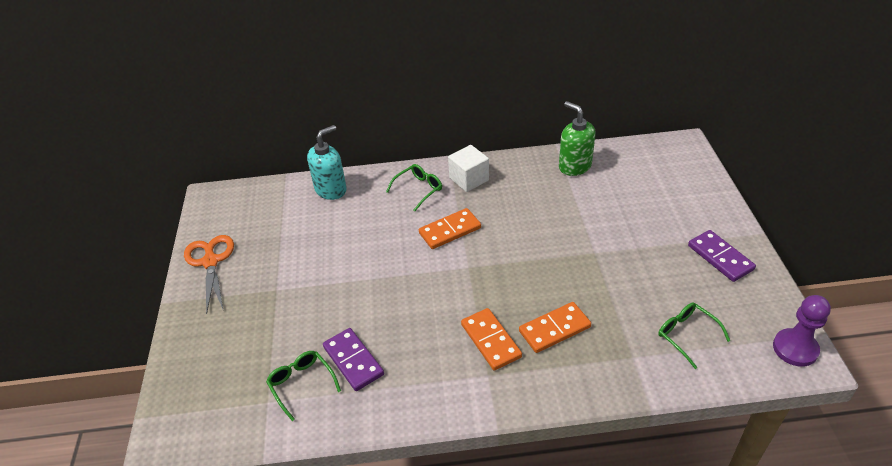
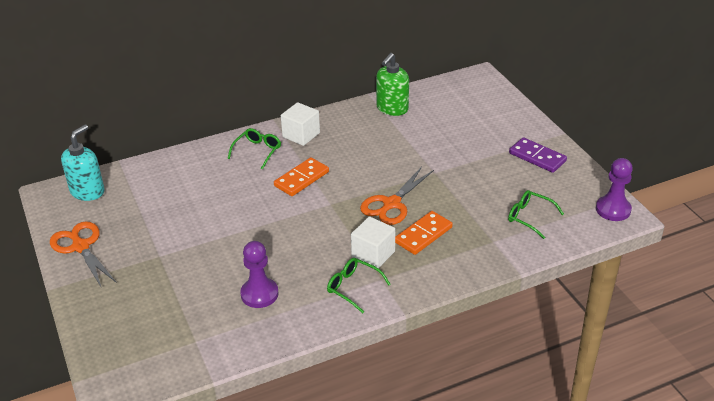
camera: 20 degrees left, 5 degrees down
green glasses [266,351,341,421] -> green glasses moved to [327,258,390,313]
turquoise soap dispenser [307,125,347,200] -> turquoise soap dispenser moved to [61,125,105,201]
purple domino [323,328,384,391] -> purple pawn [240,241,278,308]
orange domino [461,308,522,371] -> white cube [351,217,395,268]
green soap dispenser [559,101,596,176] -> green soap dispenser turned 90 degrees counterclockwise [376,53,409,116]
none -> orange scissors [360,167,434,225]

